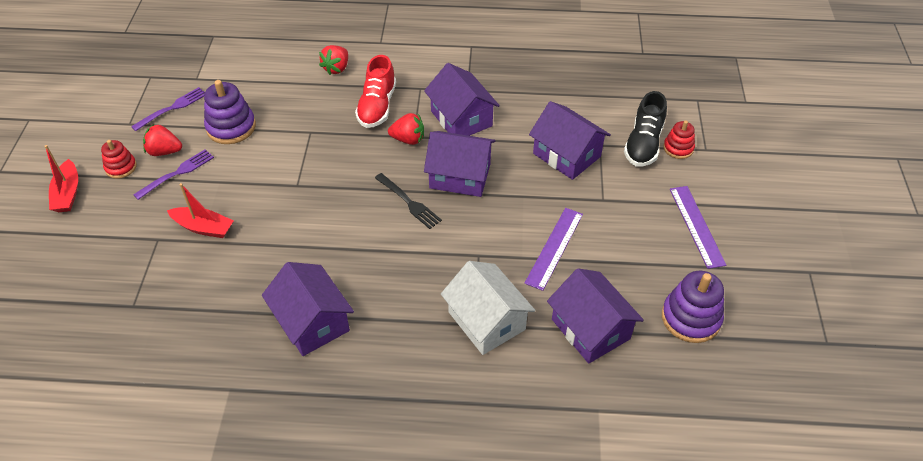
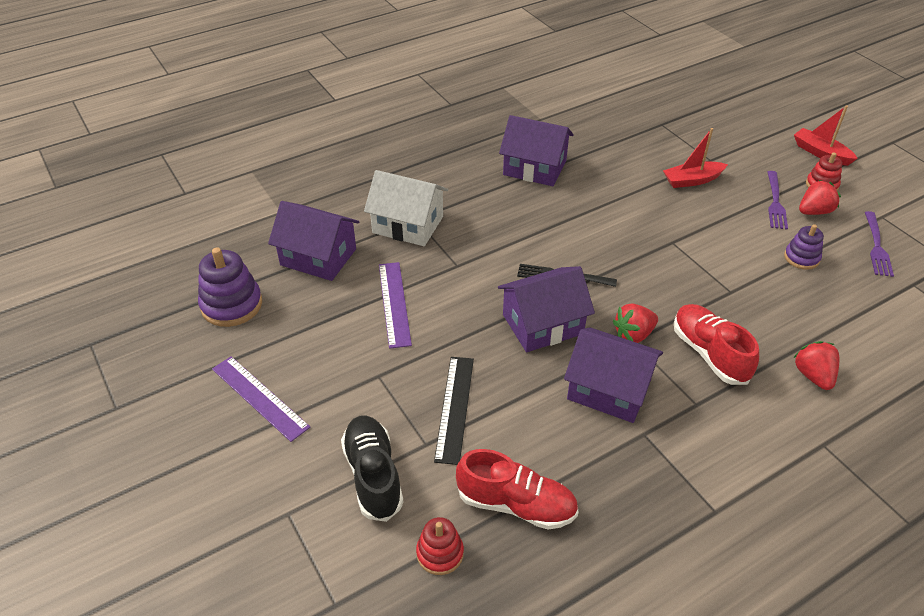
camera: 145 degrees right, 5 degrees down
purple stacking toy [204,80,256,144] -> purple stacking toy [784,224,824,270], size x0.60
purple house [529,101,611,180] -> black ruler [434,357,474,465]
red stacking toy [663,120,695,159] -> red stacking toy moved to [416,517,464,575]
none -> red shoe [456,449,579,530]

